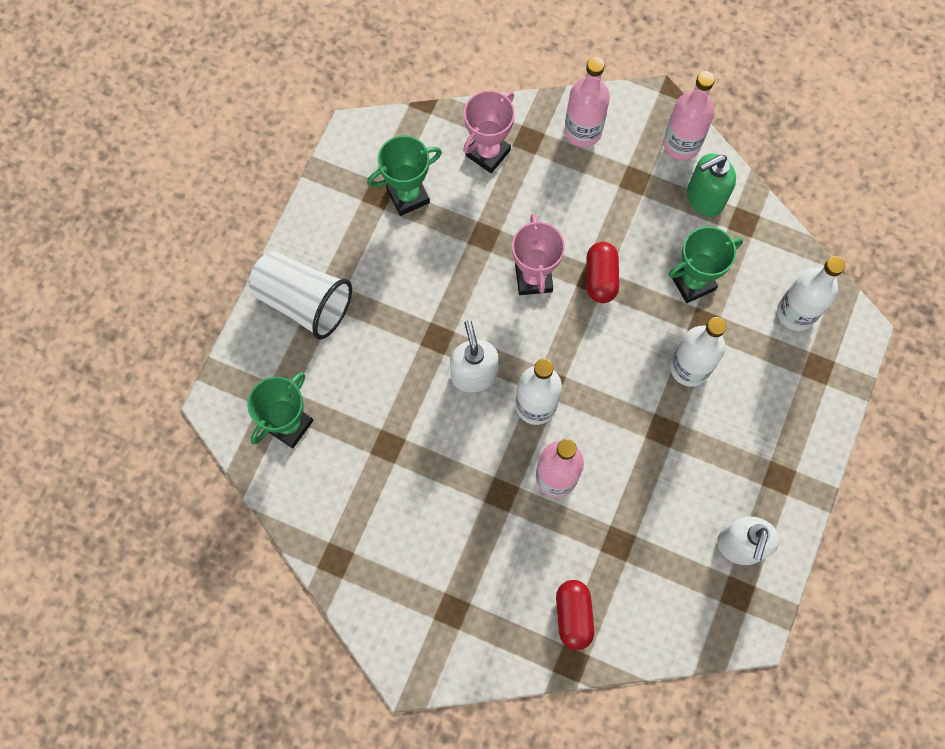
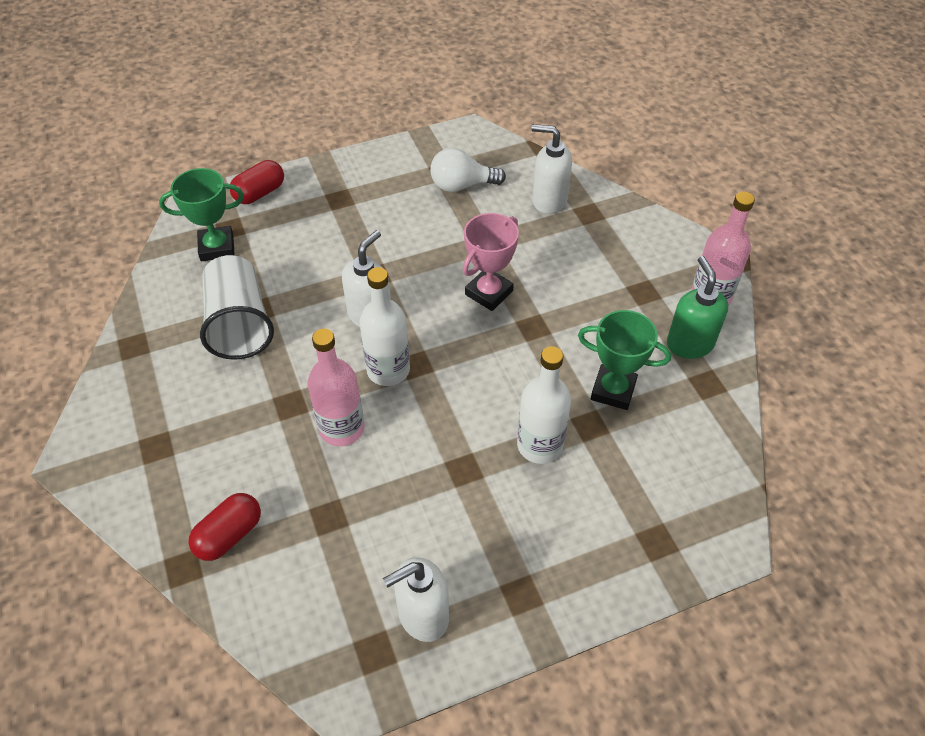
camera: 45 degrees right, 20 degrees down
white cup [248,251,352,340] -> white cup moved to [200,255,274,360]
green trophy [367,135,442,216] -> white light bulb [430,148,506,192]
pink trophy [463,90,515,173] -> white soap dispenser [532,124,572,214]
pink bottle [564,57,610,147] -> none
red capsule [586,242,619,303] -> red capsule moved to [230,160,284,204]
green soap dispenser [687,154,736,217] -> green soap dispenser turned 60 degrees clockwise [667,256,728,359]
white bottle [777,256,845,331] -> none

